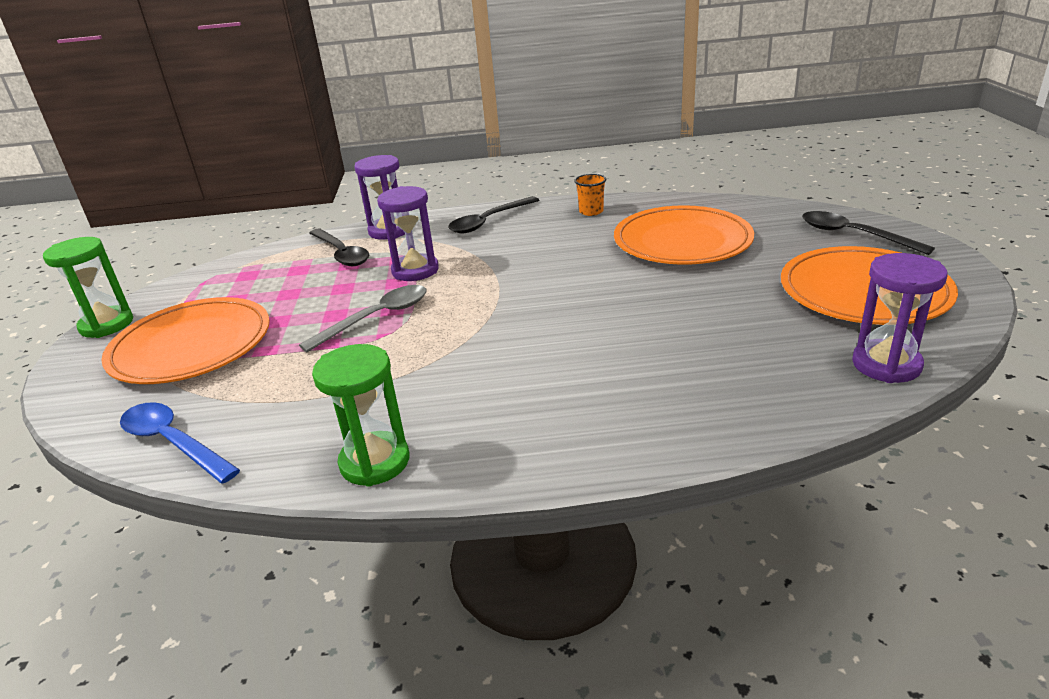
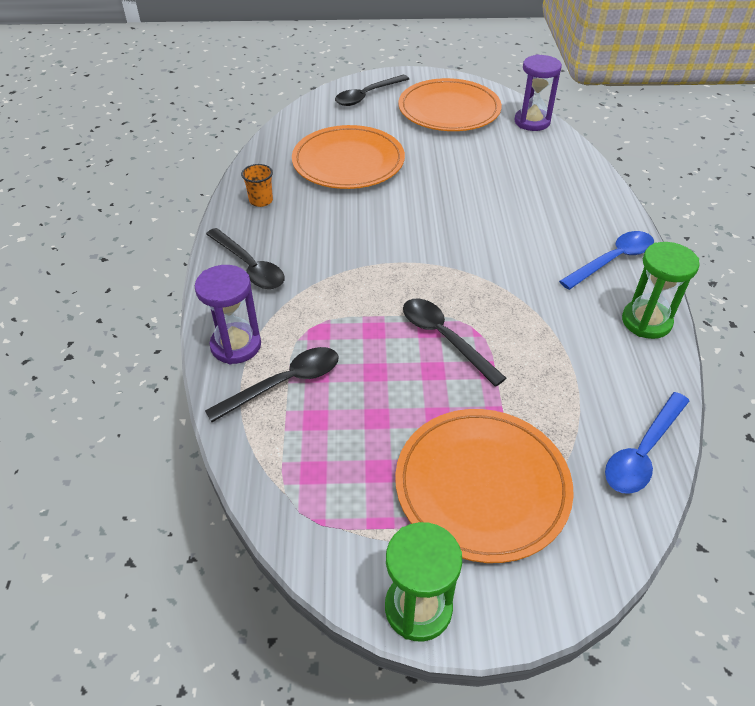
camera: 90 degrees left, 15 degrees up
grey spoon [299,285,427,352] -> black spoon [403,298,507,387]
purple hourglass [377,186,439,281] -> none
none -> blue spoon [559,231,654,290]

